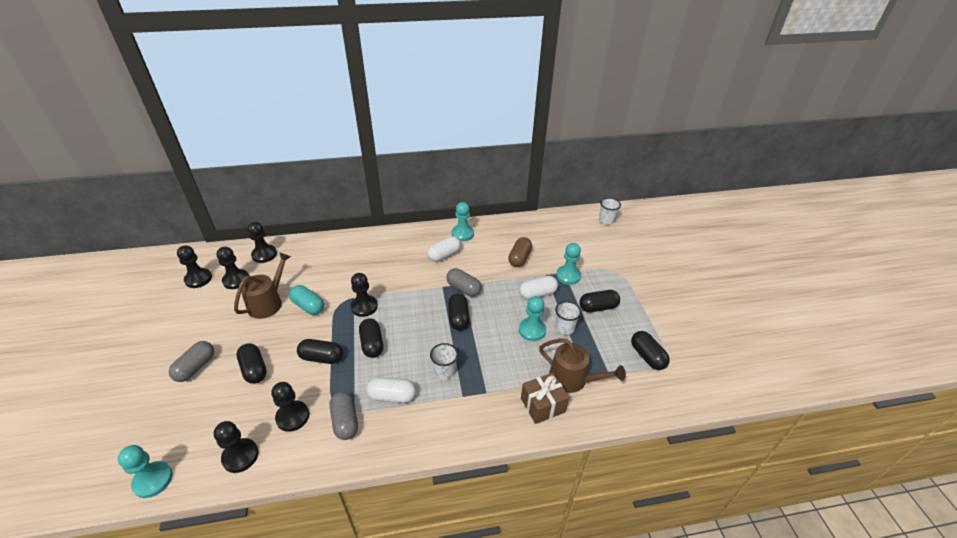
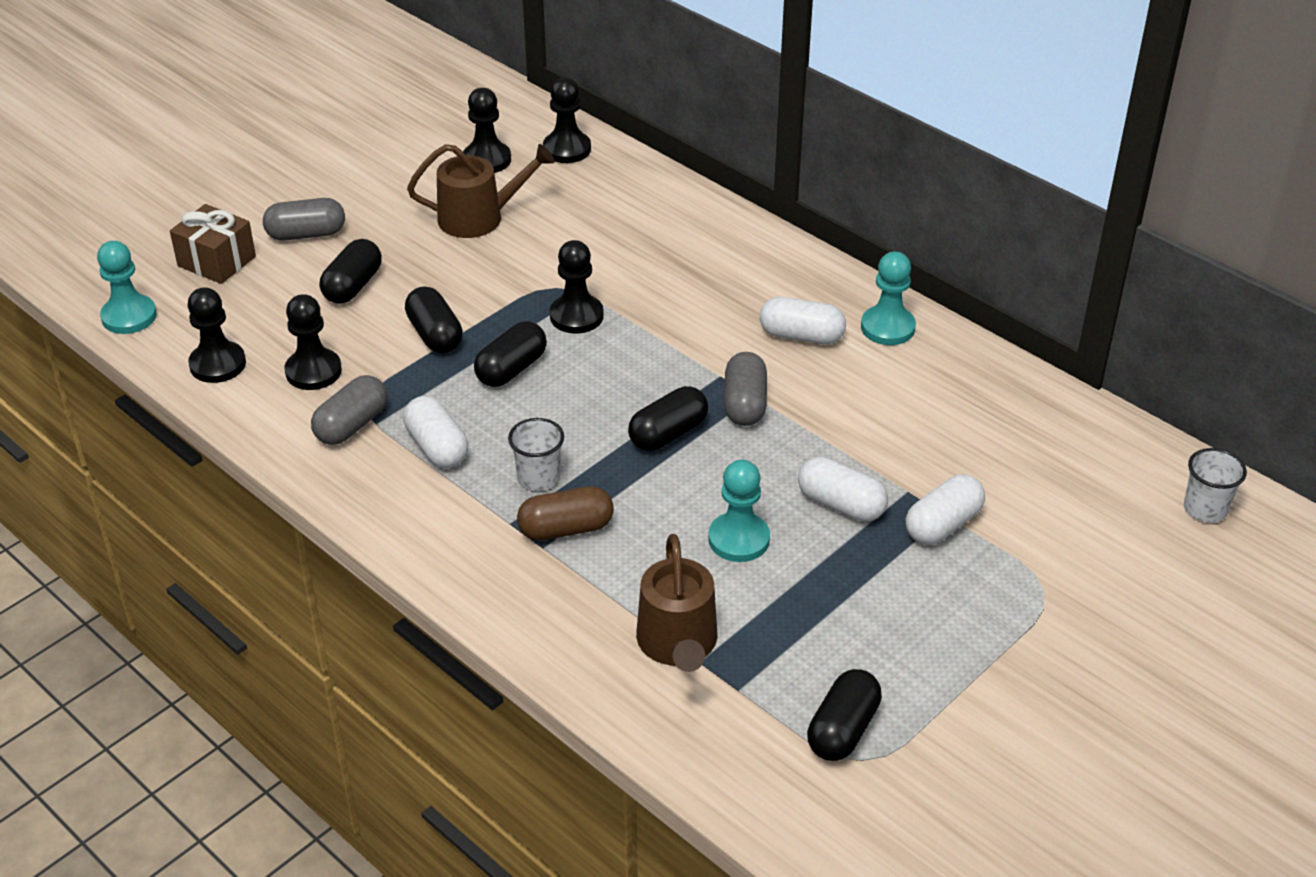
camera: 55 degrees right, 0 degrees up
black pawn [177,245,212,288] -> none
turquoise capsule [289,285,324,315] -> none
brown capsule [508,237,532,267] -> brown capsule moved to [517,486,614,540]
brown gift [521,373,569,424] -> brown gift moved to [170,204,256,284]
white cup [555,301,581,335] -> none
turquoise pawn [556,243,581,285] -> white capsule [906,474,985,545]
black capsule [579,290,620,312] -> none

